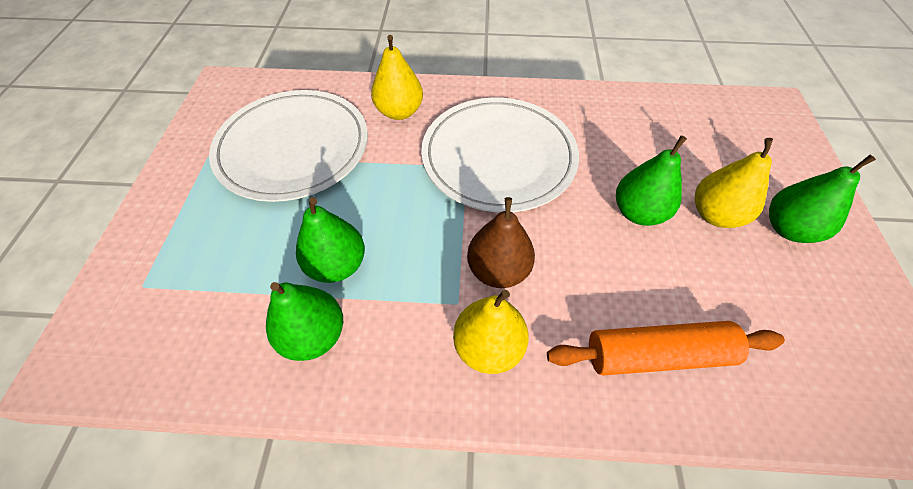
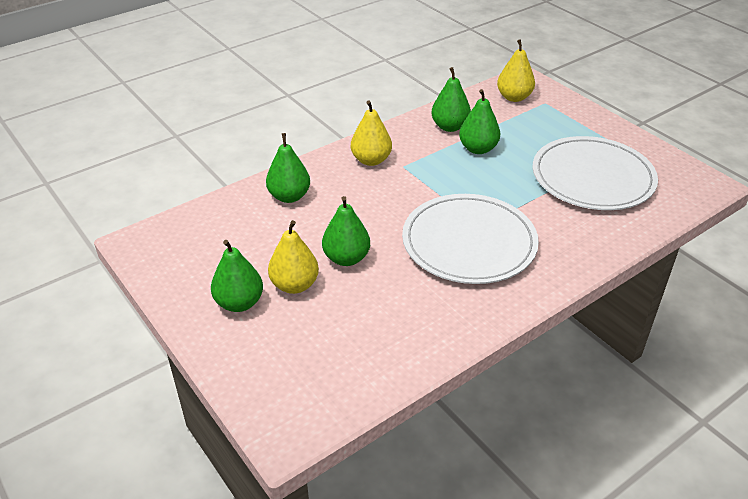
camera: 140 degrees right, 15 degrees down
yellow pear [371,35,423,120] -> yellow pear moved to [497,39,535,102]
brown pear [467,197,535,288] -> none
orange rolling pin [547,321,785,375] -> green pear [266,133,310,203]

